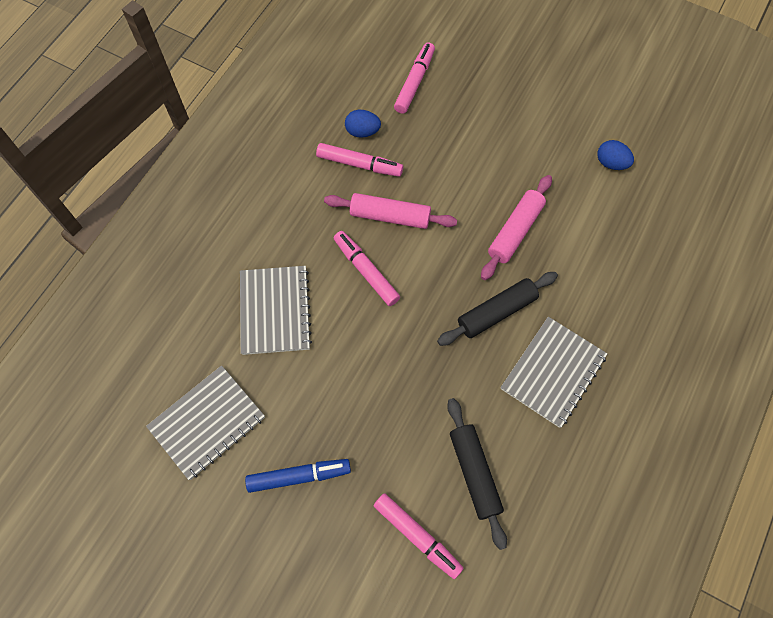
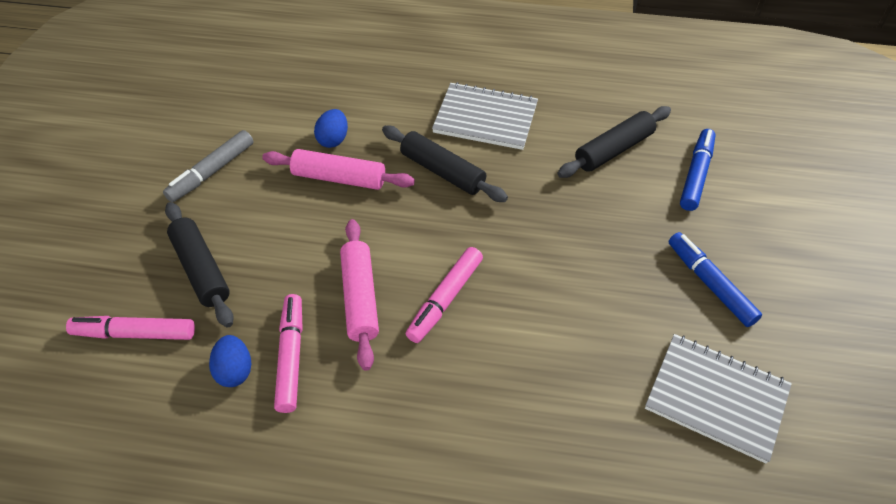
camera: 110 degrees left, 15 degrees down
grey notebook [240,266,312,355] -> none
pink marker [374,493,463,579] -> blue marker [680,129,716,211]
blue egg [597,140,634,170] -> blue egg moved to [314,109,348,148]
none -> grey marker [163,130,254,202]
none -> black rolling pin [165,202,234,327]

